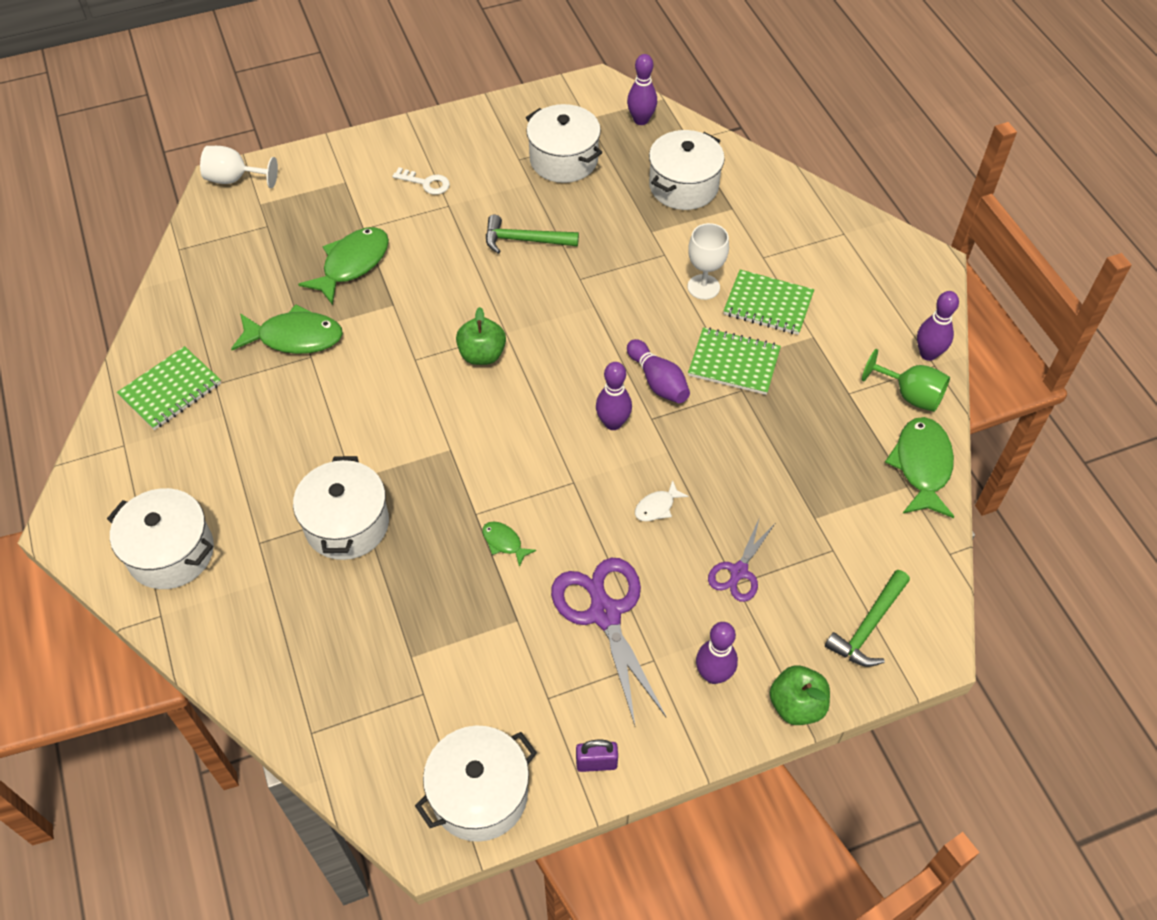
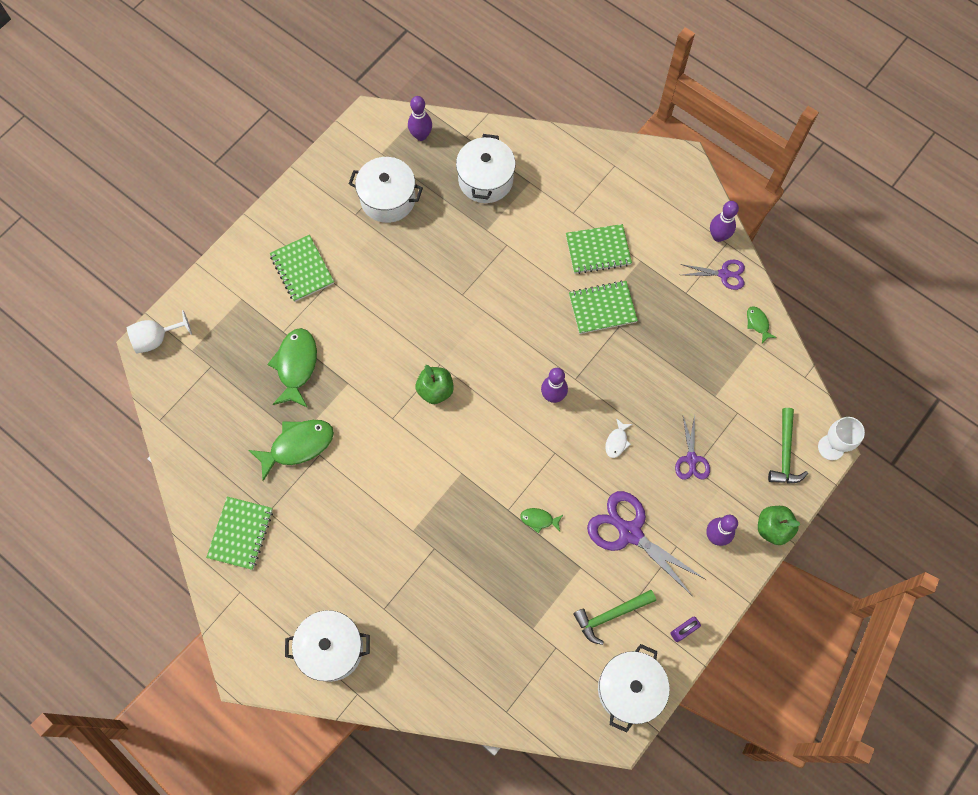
camera: 30 degrees left, 15 degrees up
white pot [293,456,389,560] -> none
white key [393,167,450,195] -> green notebook [270,235,334,302]
green hammer [486,215,579,254] -> green hammer moved to [573,590,656,645]
purple bowling pin [627,339,690,403] -> none
white goblet [688,223,729,300] -> white goblet moved to [818,417,865,460]
green goblet [862,349,950,412] -> purple scissors [680,260,745,290]
green fish [885,417,954,518] -> green fish [747,306,777,343], size x0.49

